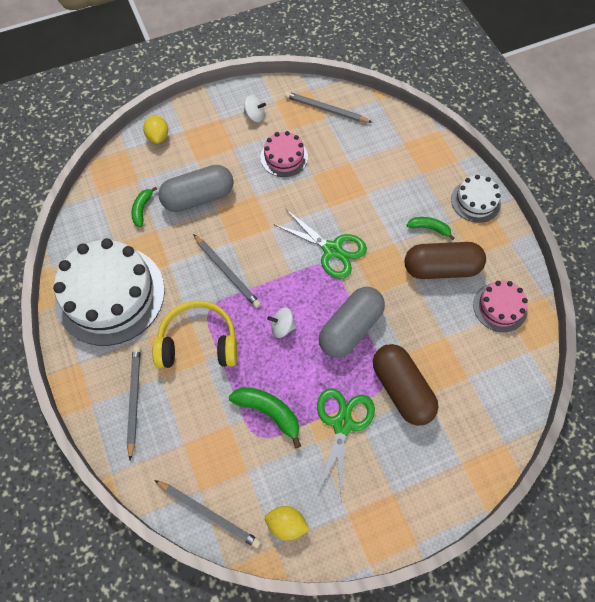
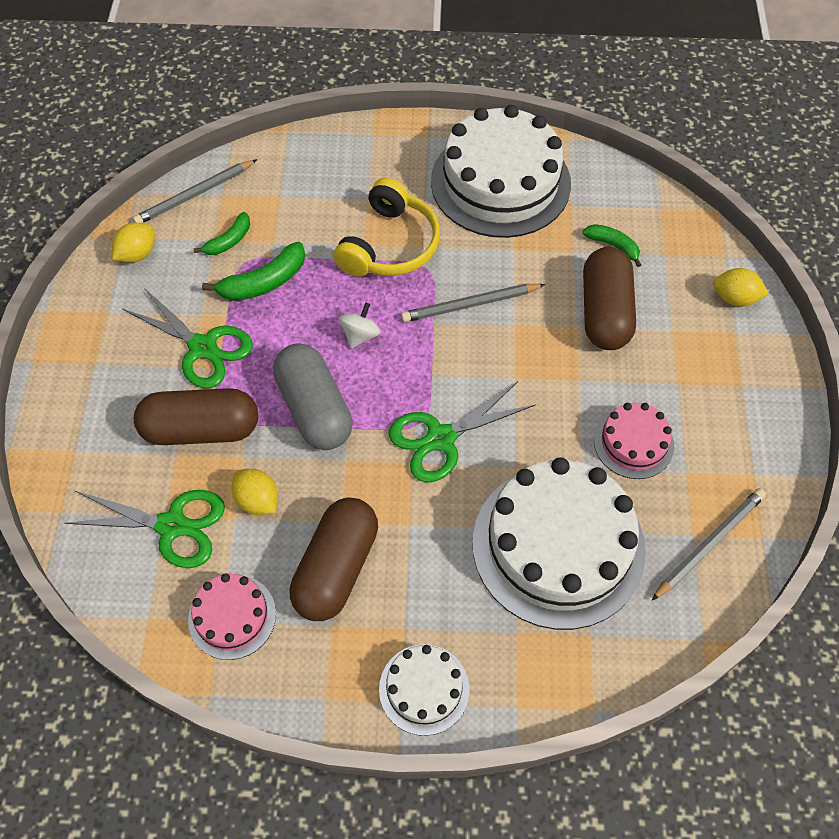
camera: 115 degrees right, 5 degrees down
grey pencil [127,346,141,460] -> none
grey capsule [159,165,234,212] -> brown capsule [583,247,636,350]
white spinning top [243,95,266,122] -> none
green banana [407,217,455,240] -> green banana moved to [194,212,250,255]
none -> green scissors [64,490,225,568]
none -> yellow lemon [231,469,278,515]
none -> white cake [473,457,646,630]

